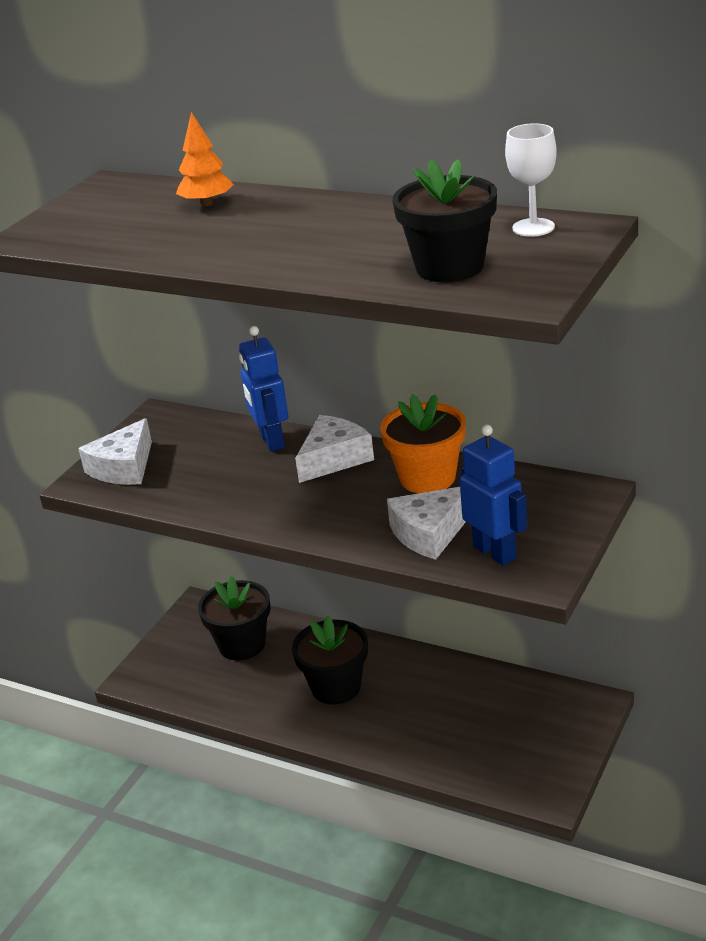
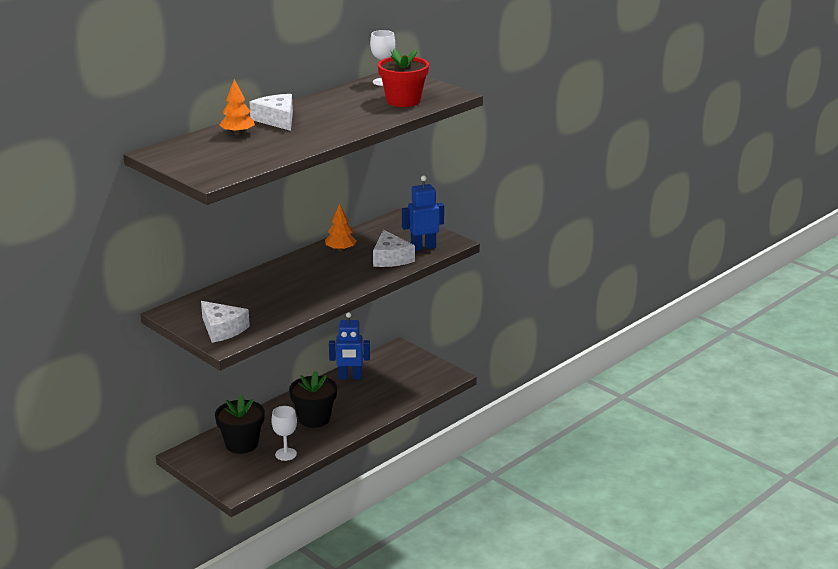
camera: 75 degrees left, 5 degrees down
blue robot [239,326,288,452] -> blue robot moved to [329,312,370,380]
white cheese [295,415,374,483] -> white cheese moved to [250,94,293,131]
orange flower pot [380,394,466,493] -> orange tree [325,203,357,252]
black flower pot [392,159,497,282] -> red flower pot [378,48,429,107]
none -> white goblet [271,406,297,461]

